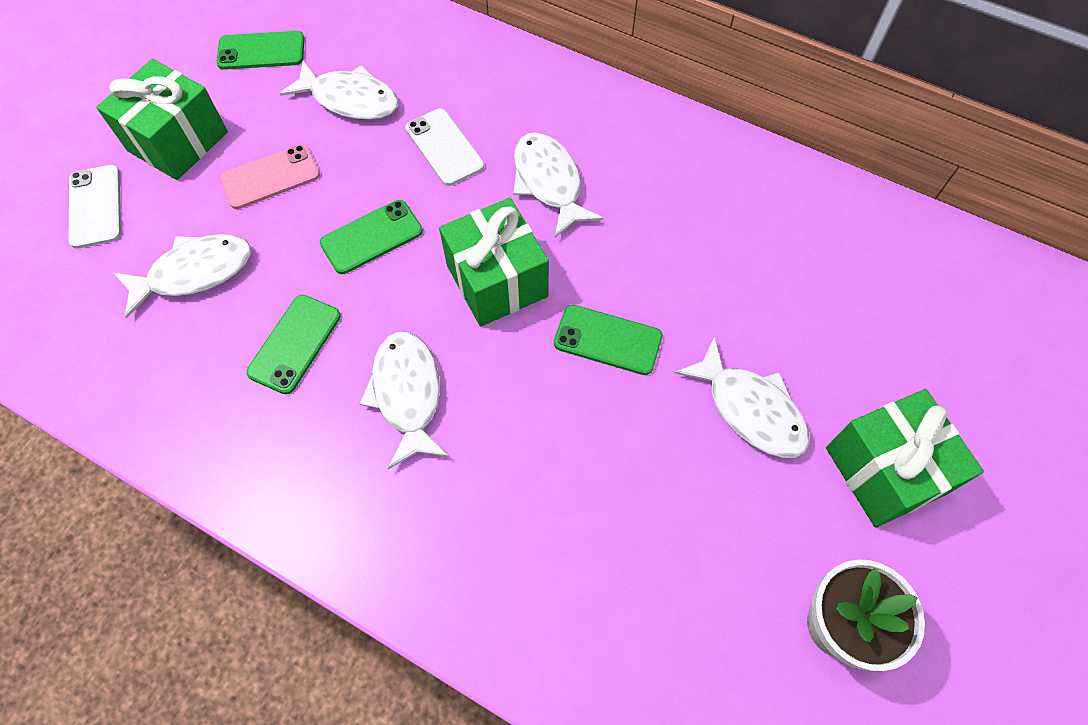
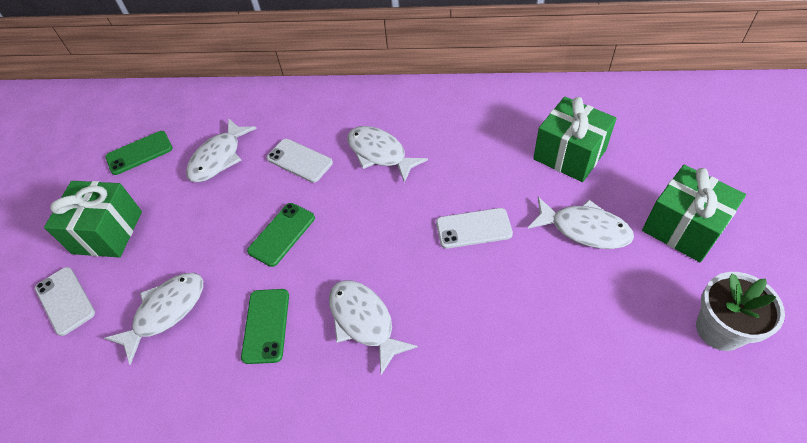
camera: 20 degrees left, 10 degrees down
pink phone [220,144,320,209] -> none
white fish [279,61,399,120] -> white fish turned 120 degrees clockwise [186,118,257,182]
green gift [439,198,549,327] -> green gift moved to [533,96,617,182]
green phone [554,305,663,375] -> white phone [436,208,513,249]

